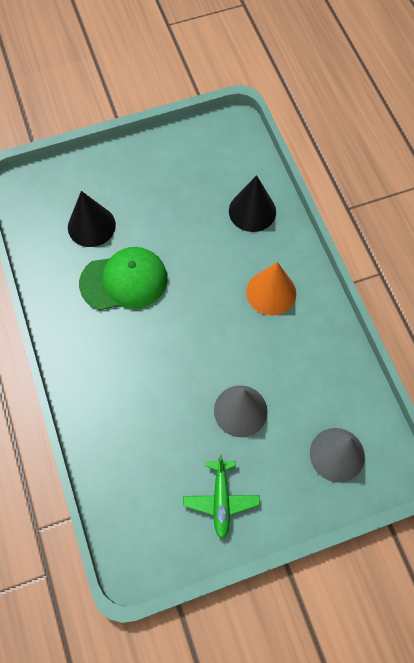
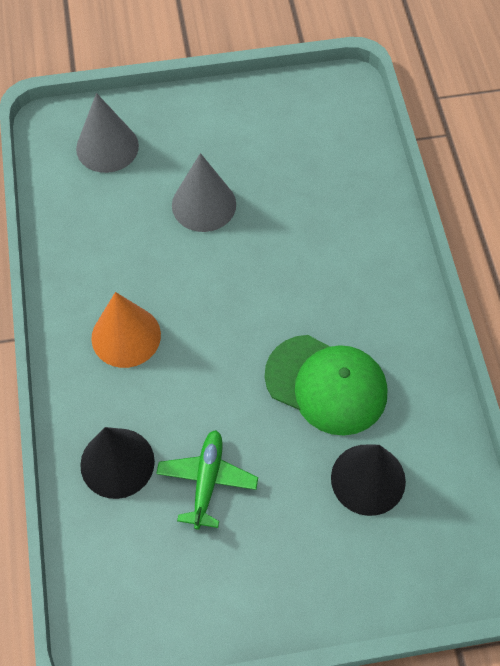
camera: 170 degrees left, 5 degrees down
green cap [79,247,168,310] -> green cap turned 150 degrees counterclockwise [265,335,387,436]
green plane [183,455,260,539] -> green plane moved to [156,430,258,530]

